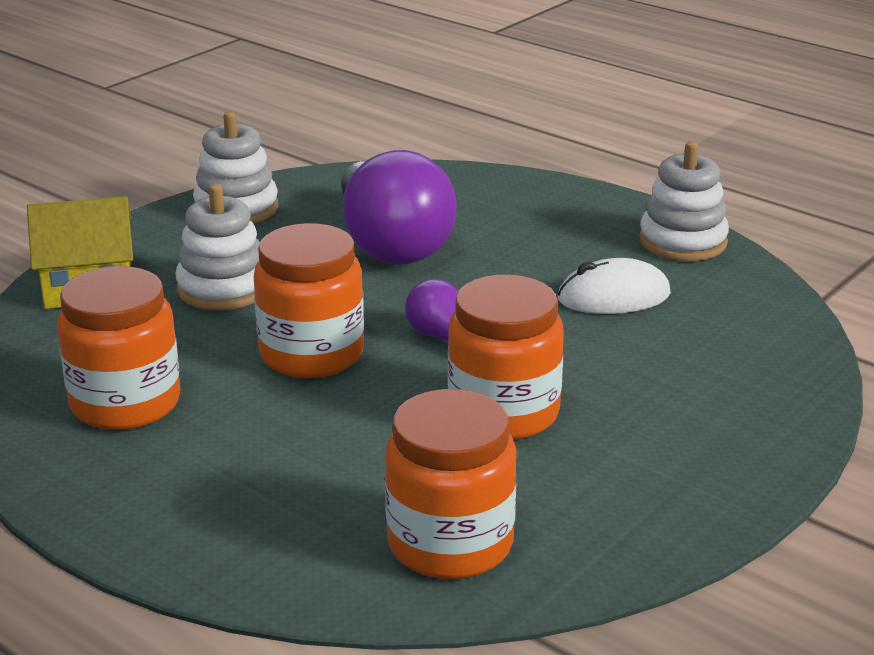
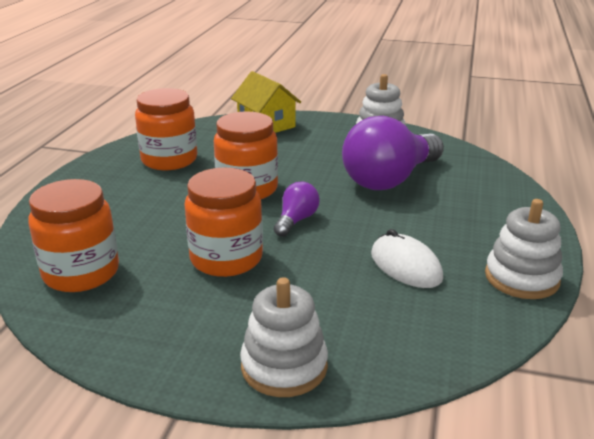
camera: 65 degrees right, 0 degrees up
white stacking toy [176,184,260,310] -> white stacking toy moved to [240,277,328,397]

